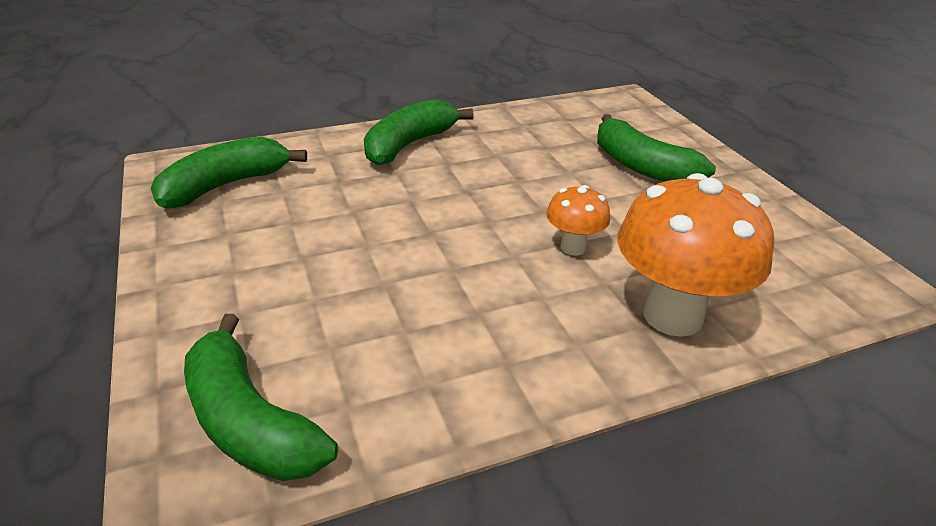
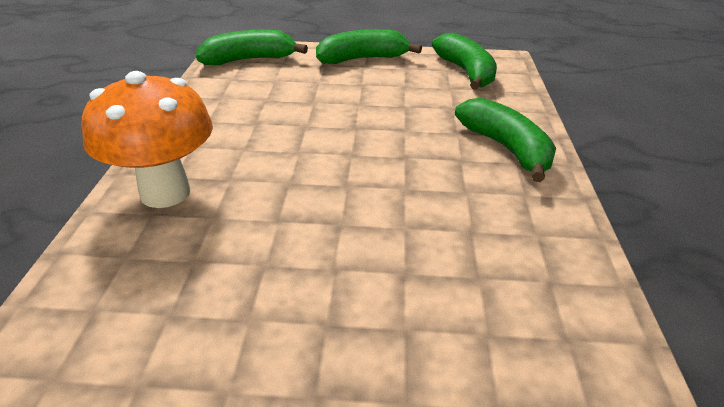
camera: 115 degrees right, 0 degrees up
orange mushroom [546,185,610,255] -> none
green banana [597,114,716,182] -> green banana moved to [316,29,422,64]

